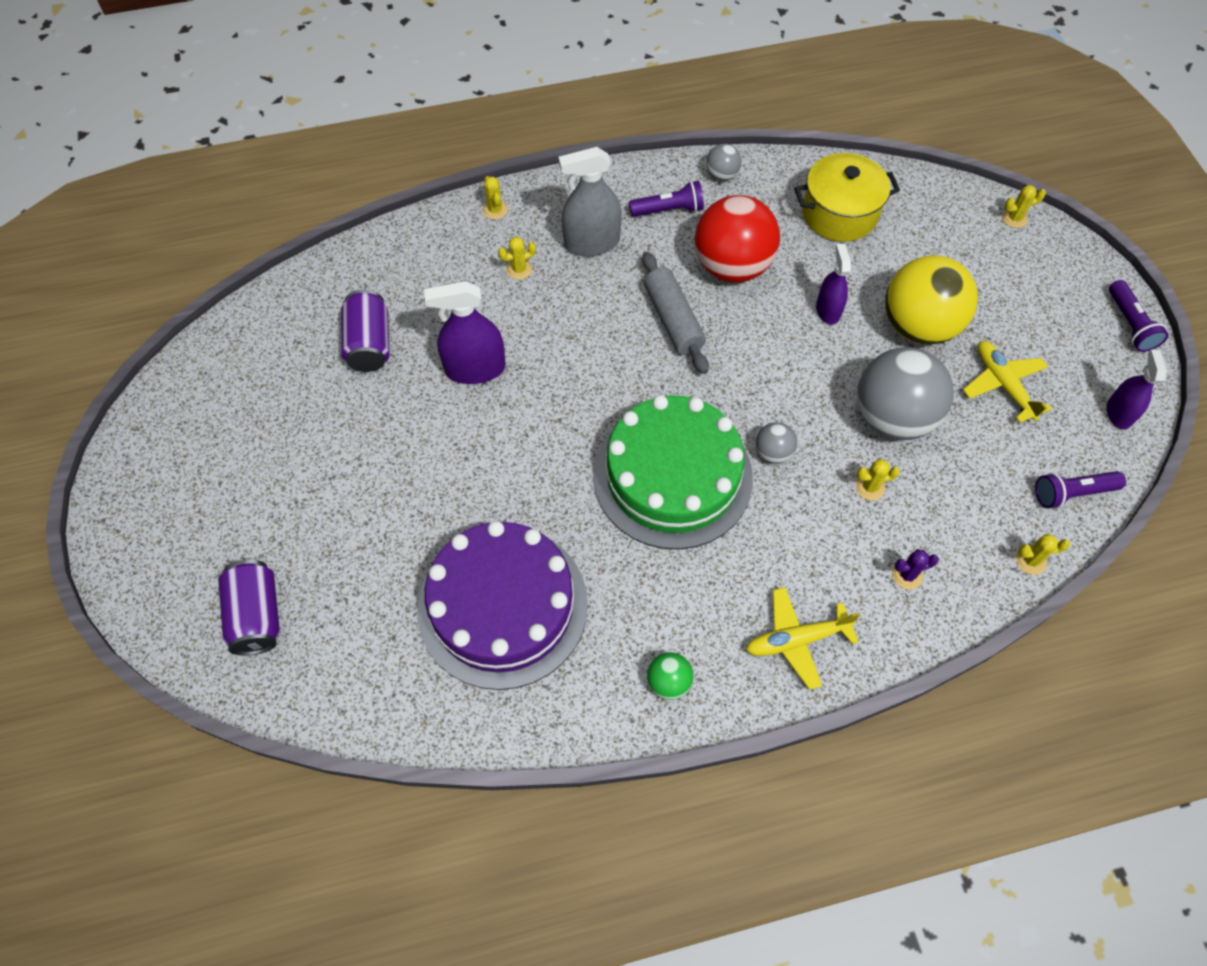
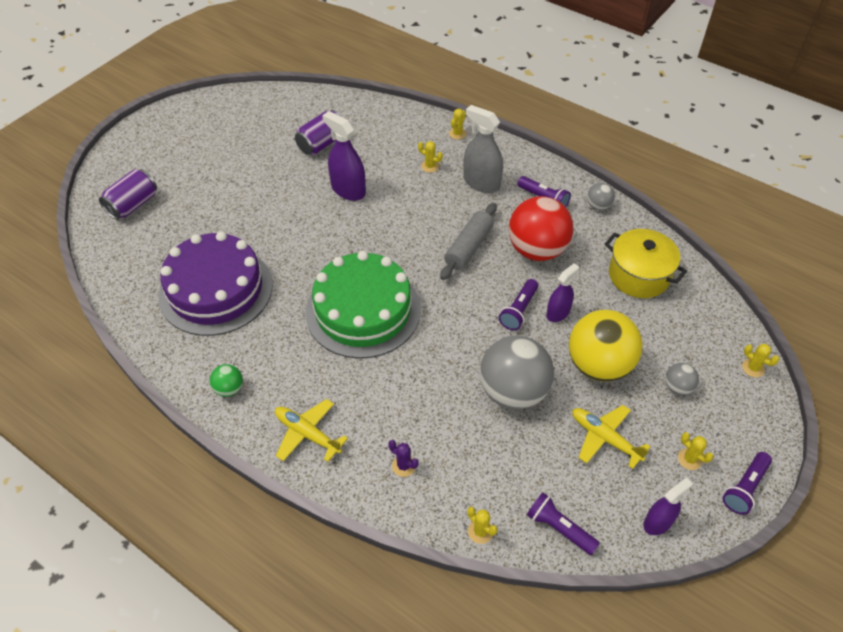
camera: 50 degrees right, 10 degrees down
grey ball [755,422,797,464] -> grey ball moved to [665,363,699,395]
yellow cactus [856,459,900,500] -> yellow cactus moved to [678,432,714,470]
yellow plane [963,341,1052,423] -> yellow plane turned 75 degrees counterclockwise [572,405,651,469]
none -> purple flashlight [499,279,538,330]

